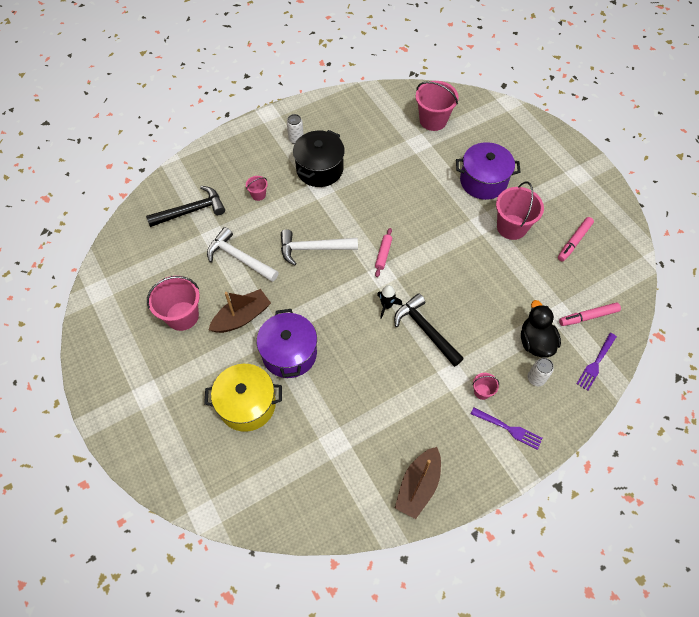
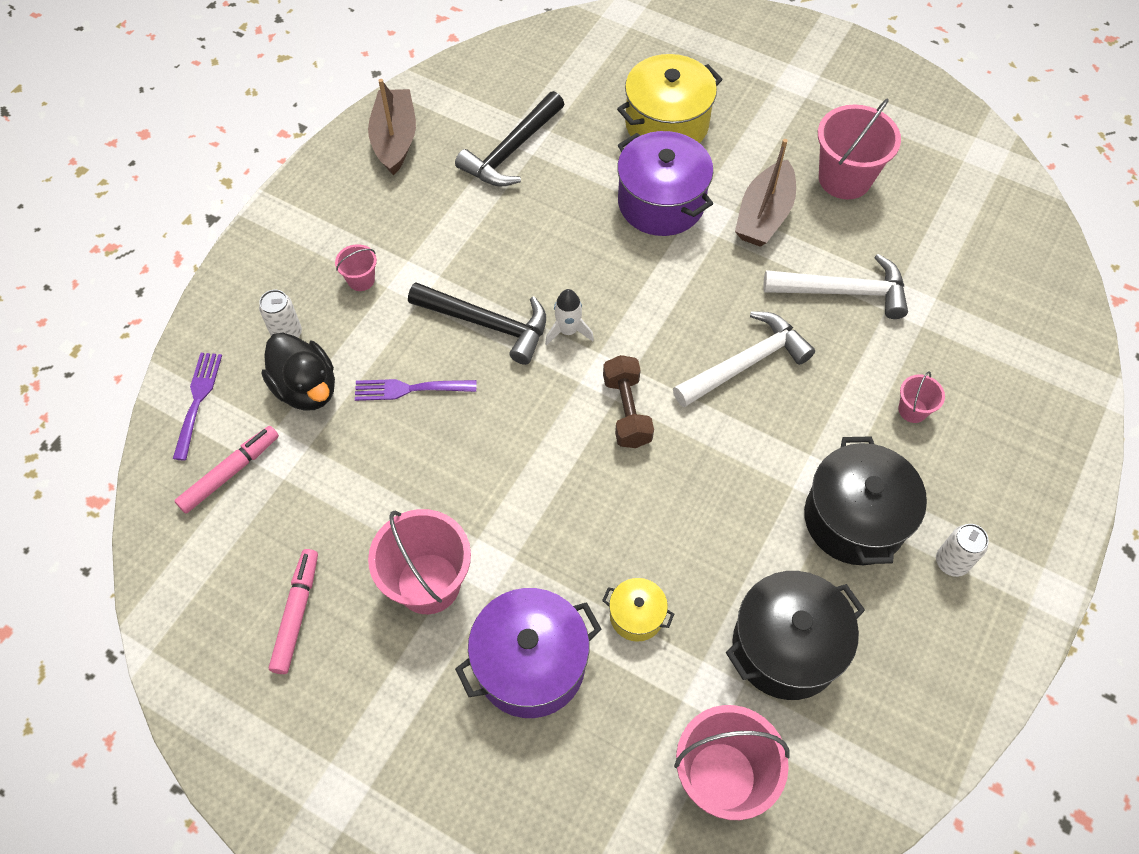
camera: 150 degrees right, 0 degrees up
black hammer [146,186,225,227] -> black hammer moved to [455,91,564,187]
pink rolling pin [375,228,392,277] -> brown dumbbell [603,355,654,448]
black rocket [377,285,402,319] -> white rocket [545,289,594,346]
purple fork [471,407,543,450] -> purple fork moved to [355,379,476,401]
none -> yellow pot [602,578,674,642]
none -> black pot [726,571,865,700]

